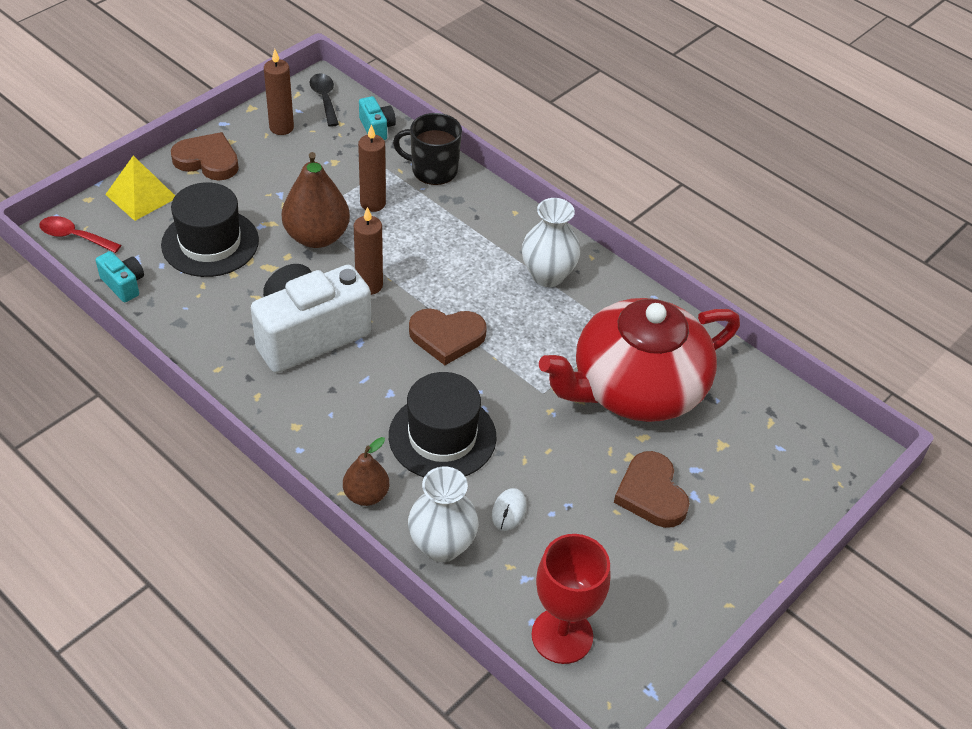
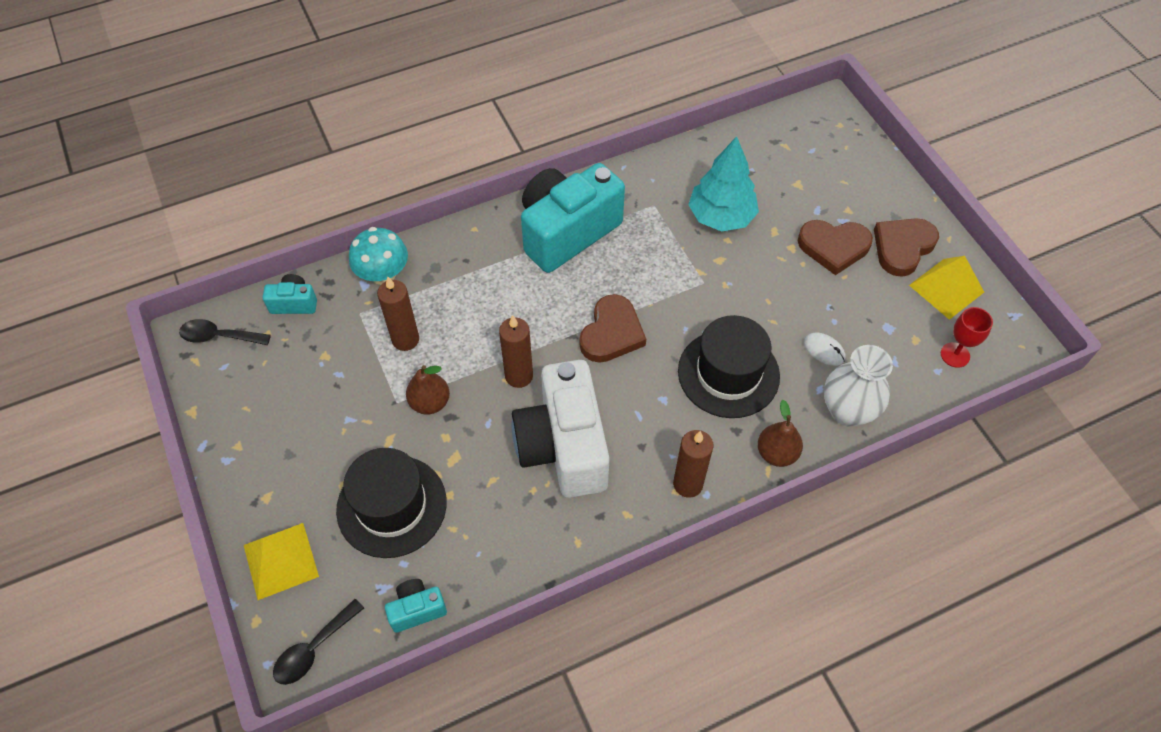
camera: 65 degrees left, 10 degrees up
red spoon [39,216,121,253] -> black spoon [273,599,364,685]
brown heart [171,132,239,180] -> brown heart moved to [874,218,939,277]
brown candle [264,49,294,135] -> brown candle moved to [673,430,713,498]
brown pear [282,152,350,248] -> brown pear [406,365,450,415], size x0.59
black mug [393,113,462,185] -> turquoise mushroom [349,227,408,285]
white vase [522,198,580,287] -> turquoise camera [521,163,625,273]
red goblet [531,534,610,664] -> red goblet [941,307,993,368], size x0.56
red teapot [539,298,740,422] -> turquoise tree [688,137,759,232]
none -> yellow pyramid [909,256,984,320]

